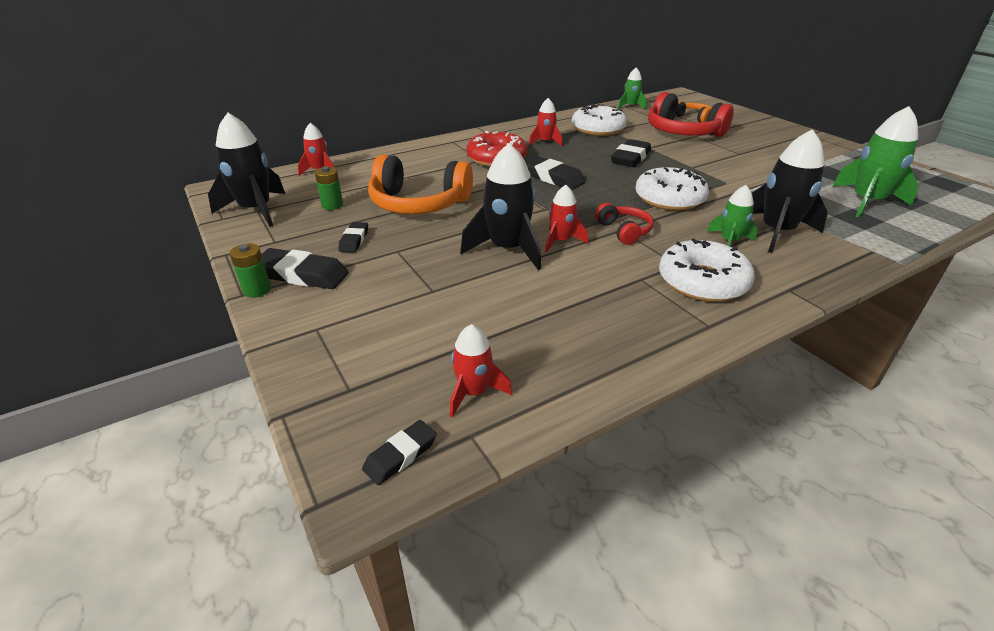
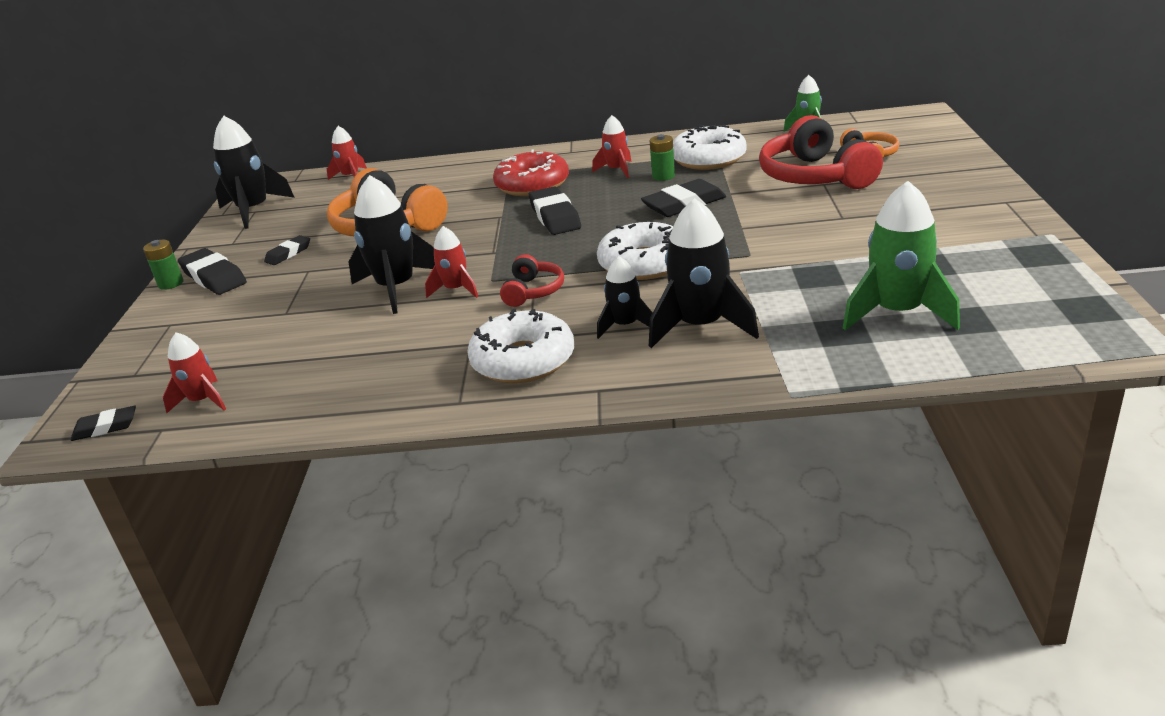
camera: 35 degrees right, 5 degrees down
green battery [315,166,343,210] -> green battery moved to [649,134,675,181]
green rocket [707,185,758,246] -> black rocket [597,256,653,339]

